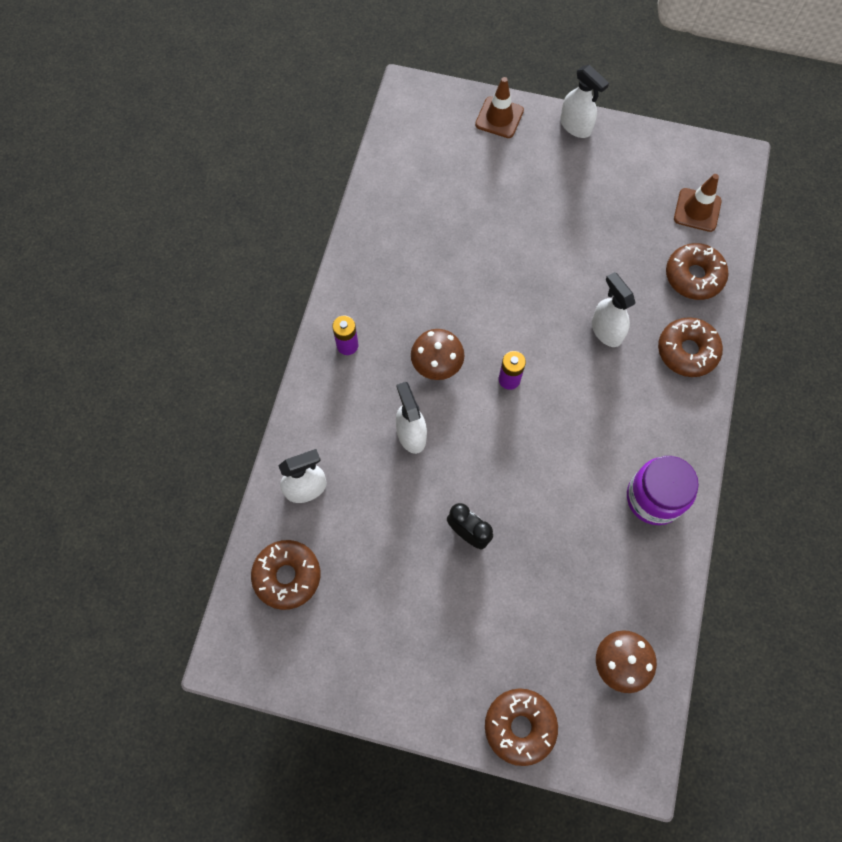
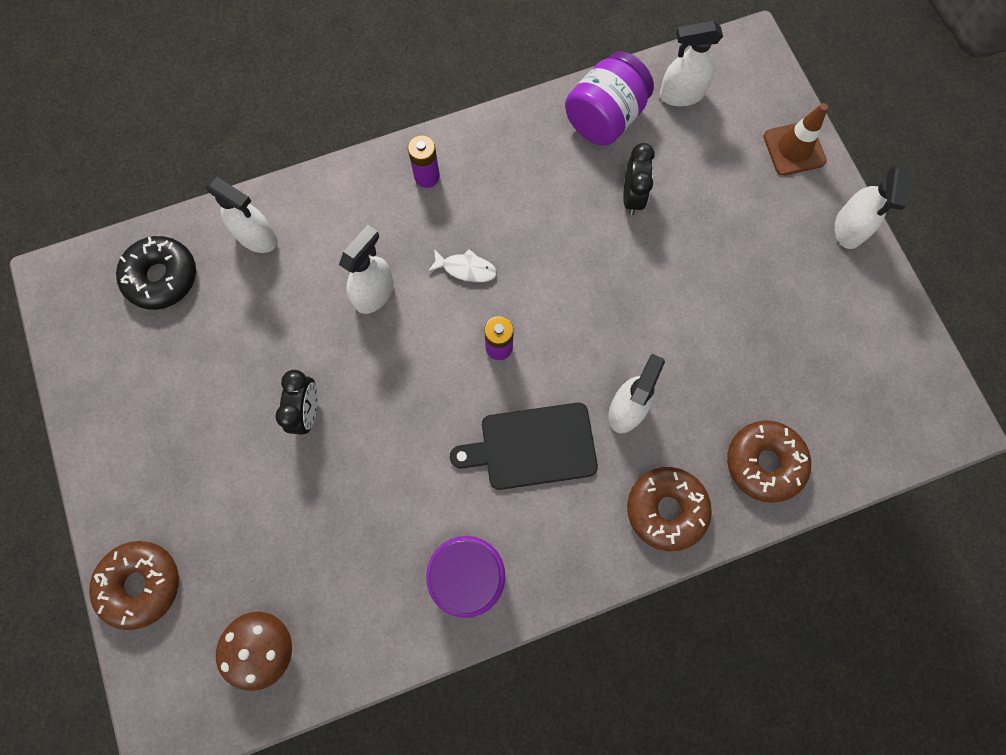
camera: 55 degrees right, 5 degrees up
brown donut [251,540,320,610] -> black donut [116,236,196,310]
brown mushroom [411,329,465,380] -> white fish [428,249,497,282]
brown traffic cone [674,174,722,232] -> none
none -> black cutting board [450,403,598,490]
none -> purple jar [565,51,654,146]
none -> black clock [623,143,655,215]
none -> white spray bottle [660,20,723,106]

